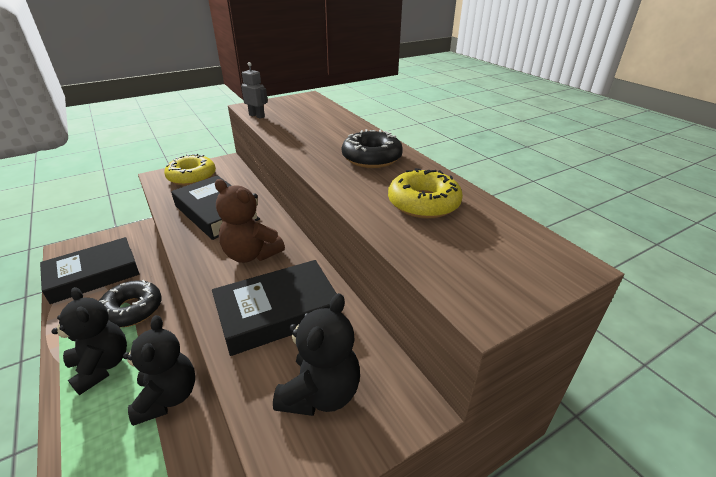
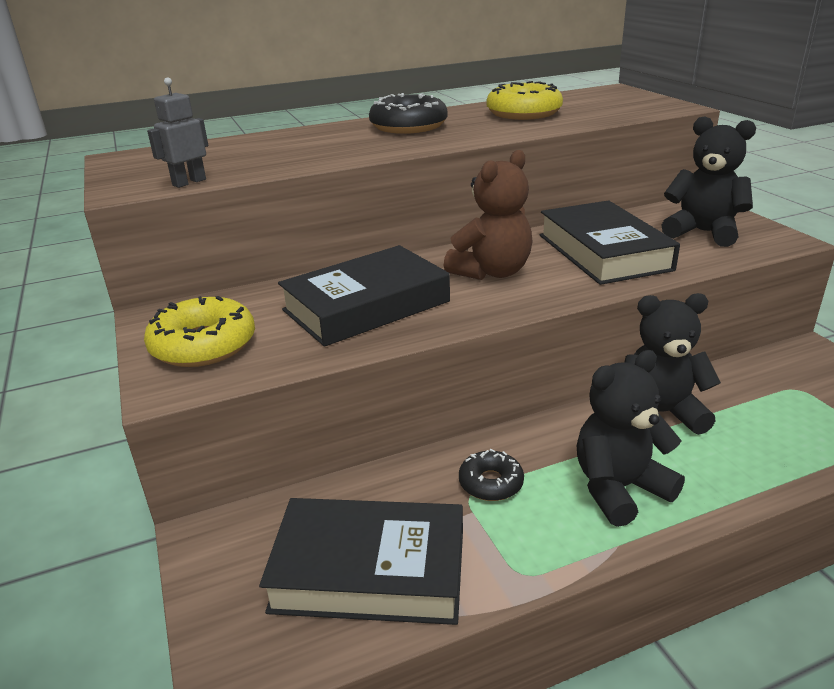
camera: 80 degrees left, 5 degrees down
black book [40,237,139,304] -> black book turned 60 degrees counterclockwise [259,498,463,625]
black donut [99,280,162,327] -> black donut [459,449,524,501], size x0.60

